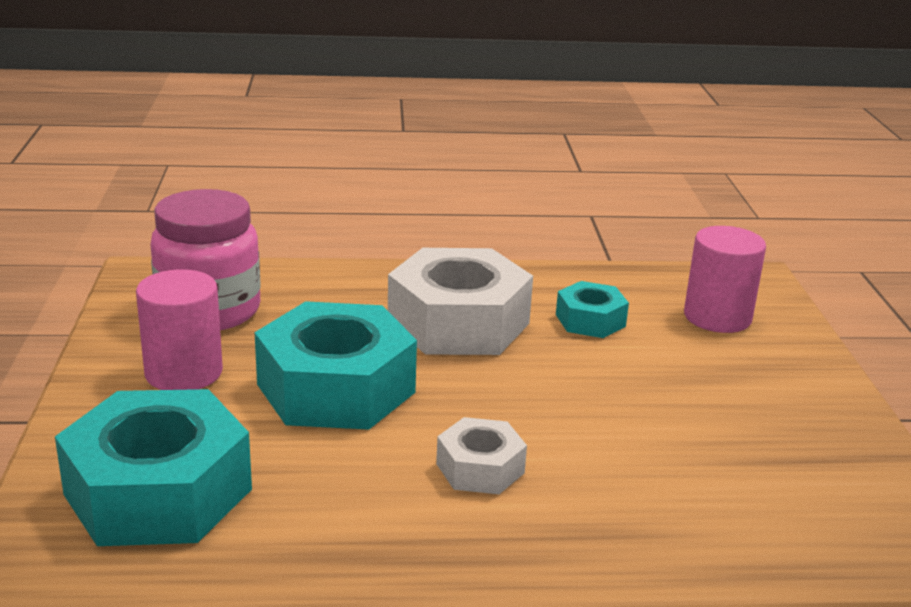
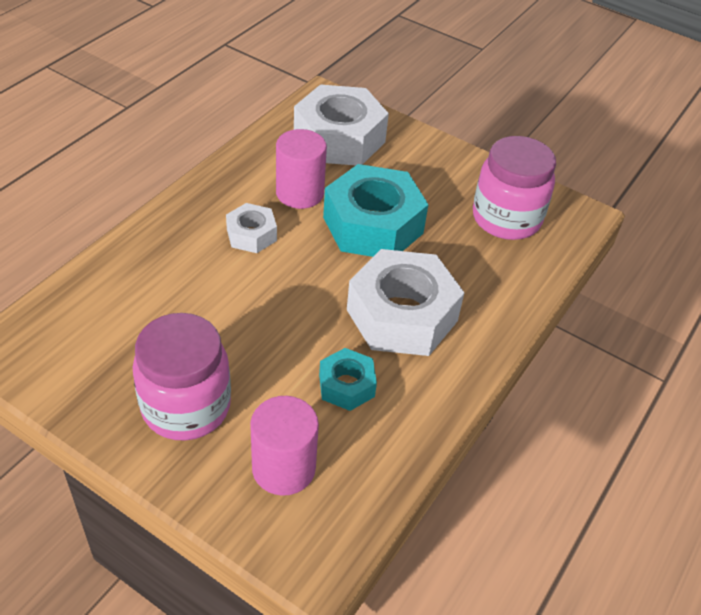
camera: 125 degrees right, 20 degrees up
turquoise nut [55,389,252,546] -> white nut [294,84,389,165]
pink cylinder [136,269,223,390] -> pink cylinder moved to [276,129,327,209]
none -> pink jar [133,313,231,441]

